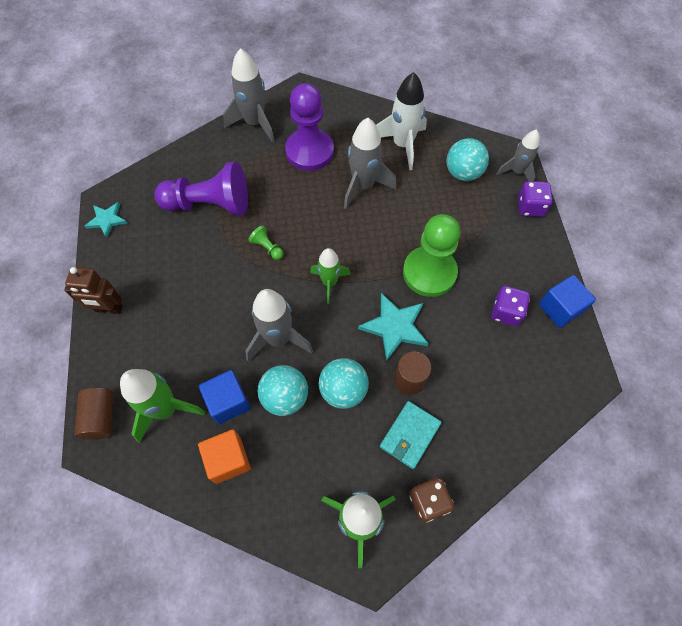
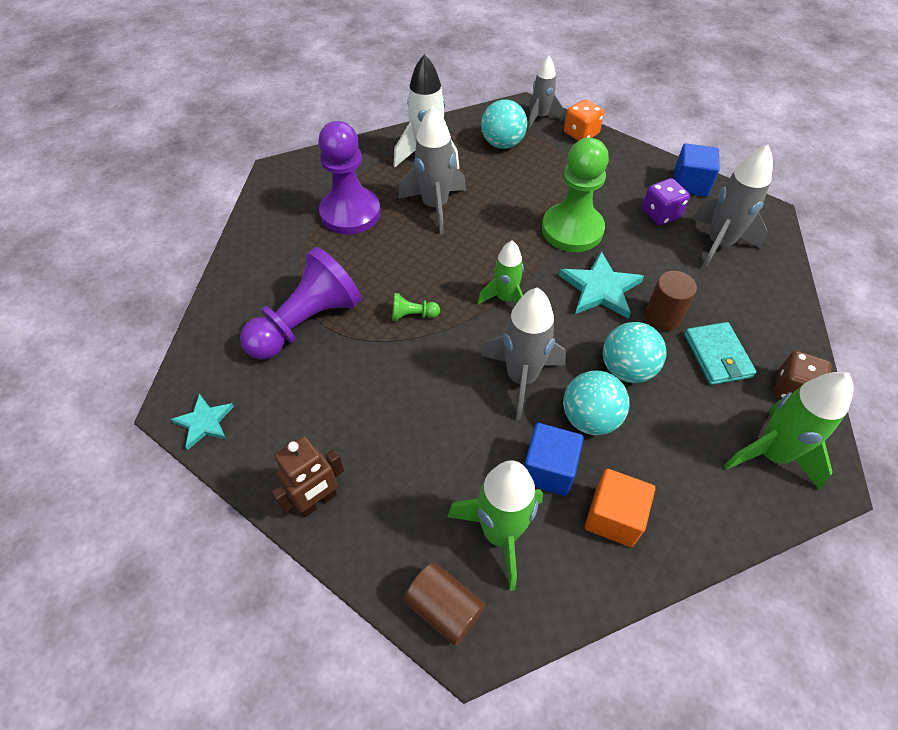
camera: 45 degrees left, 10 degrees down
grey rocket [223,48,275,143] -> grey rocket moved to [692,145,773,270]
purple dice [518,181,553,217] -> orange dice [564,99,604,141]

